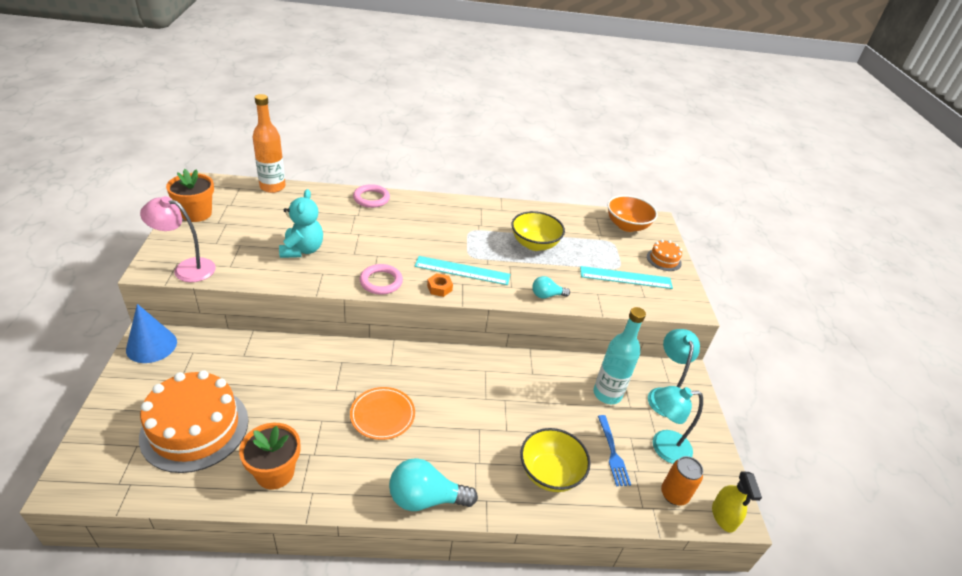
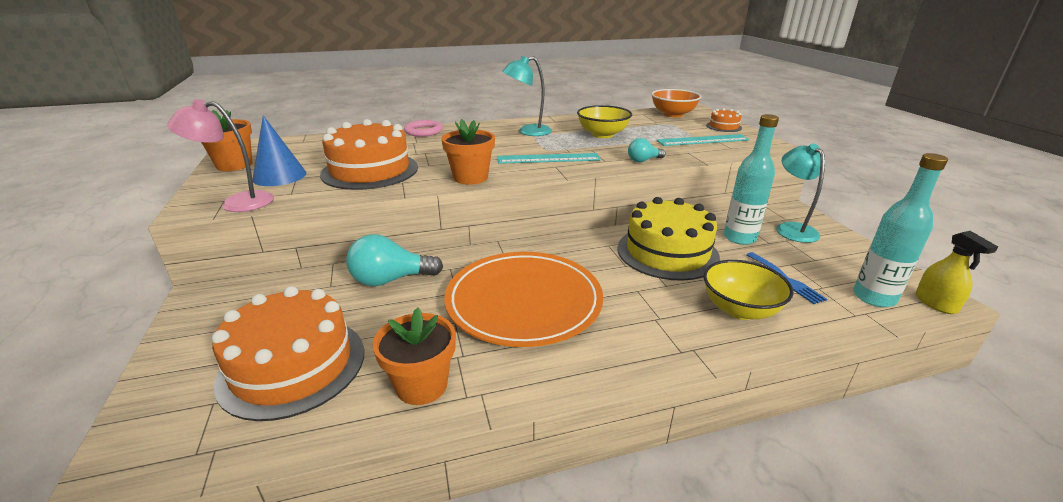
camera: 10 degrees left, 10 degrees down
blue cone [126,304,177,363] -> blue cone moved to [252,115,307,186]
orange bottle [253,94,286,193] -> none
turquoise teddy bear [279,189,323,258] -> orange cake [320,119,418,190]
orange plate [350,387,415,440] -> orange plate [444,252,603,347], size x1.99
pink ring [360,264,403,295] -> orange flower pot [441,119,495,185]
turquoise light bulb [389,458,478,511] -> turquoise light bulb moved to [346,234,443,286]
orange nut [427,273,453,297] -> none
turquoise lamp [653,386,703,464] -> turquoise lamp moved to [502,56,552,136]
orange can [661,456,703,505] -> turquoise bottle [853,153,948,307]
none -> yellow cake [617,197,720,281]

